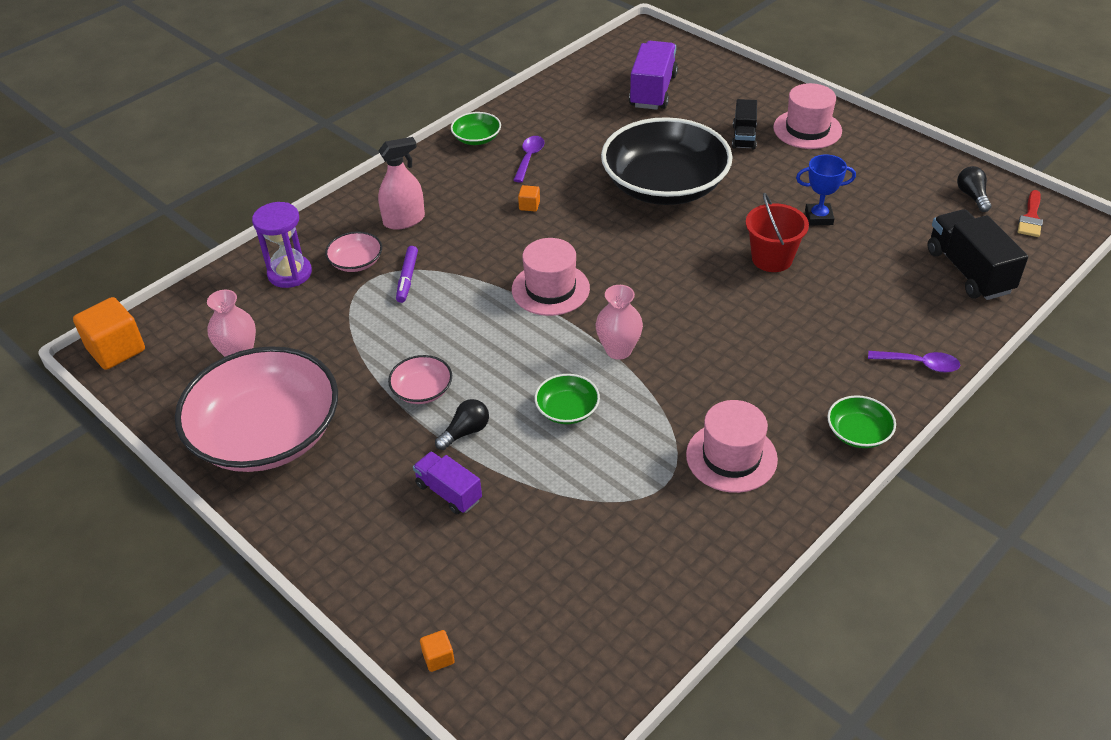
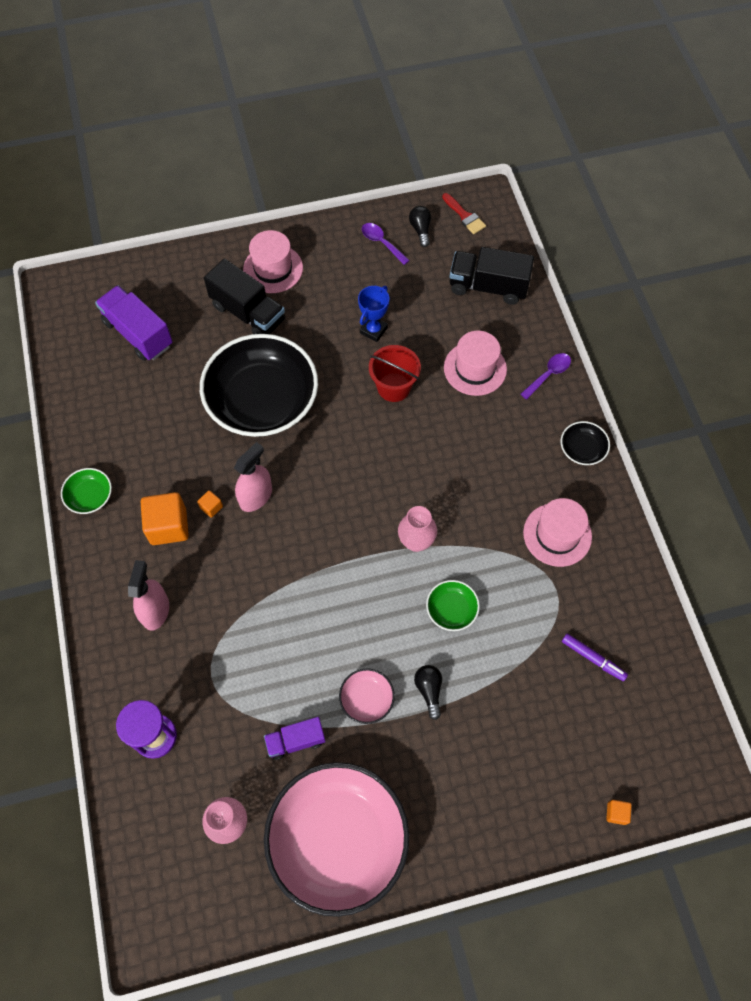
camera: 60 degrees left, 20 degrees up
orange cube [73,297,145,370] -> orange cube moved to [141,492,189,545]
pink bowl [325,231,382,272] -> none
purple marker [396,246,418,303] -> purple marker moved to [562,634,628,681]
purple truck [413,451,482,514] -> purple truck moved to [264,717,326,760]
pink hat [512,238,590,316] -> pink hat moved to [444,331,507,396]
purple spoon [513,136,544,183] -> purple spoon moved to [362,223,410,265]
black truck [732,99,757,150] -> black truck [204,259,285,334], size x1.68
green bowl [827,395,896,448] -> black bowl [561,421,610,465]
black light bulb [957,166,991,212] -> black light bulb turned 60 degrees clockwise [409,206,431,247]
none -> pink spray bottle [234,442,272,512]

